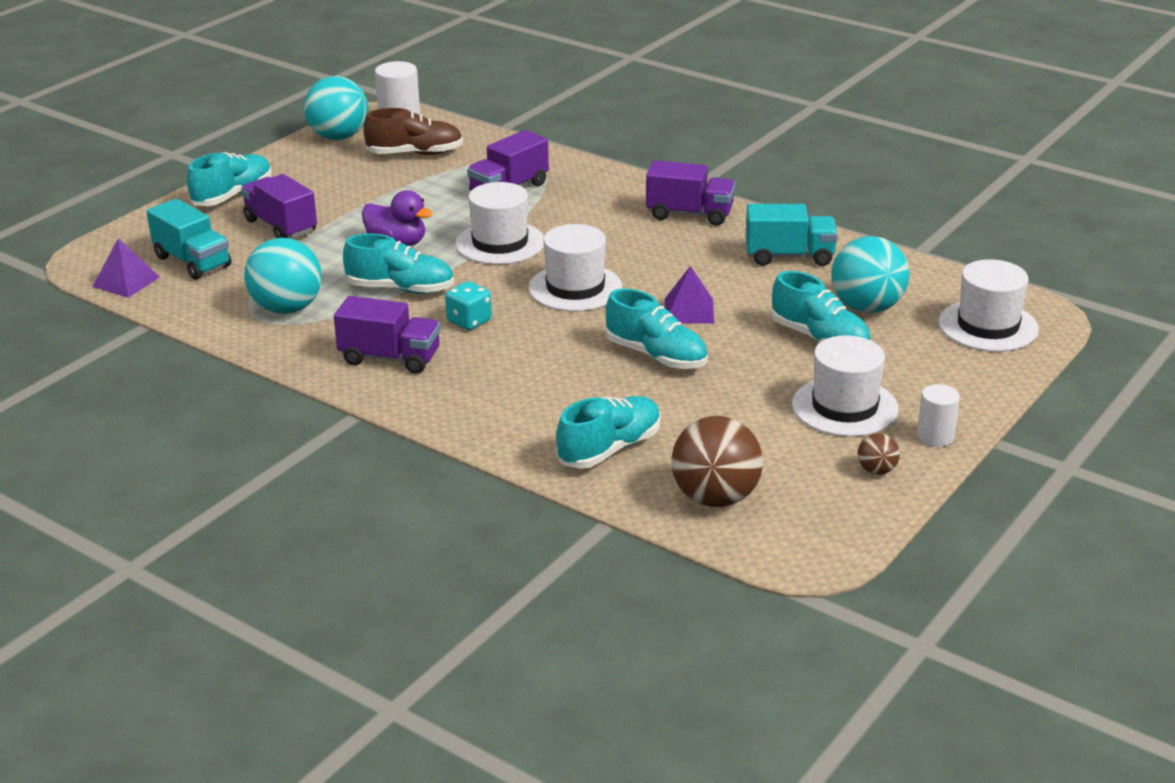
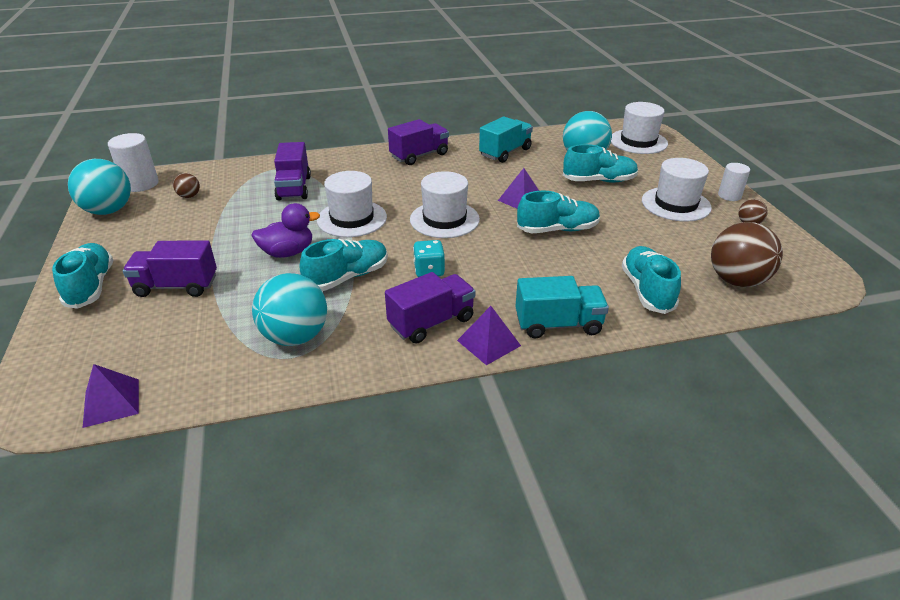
camera: 50 degrees left, 5 degrees up
turquoise truck [147,198,231,280] -> turquoise truck moved to [515,276,609,338]
brown shoe [363,108,463,155] -> brown ball [173,173,200,198]
none -> purple pyramid [457,306,521,365]

